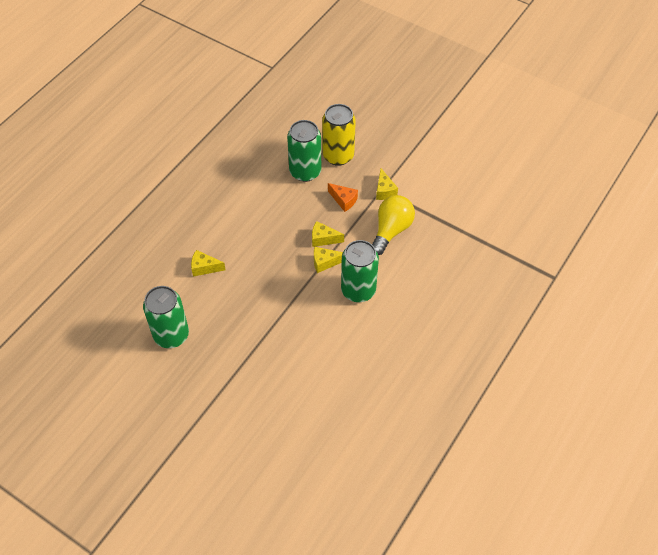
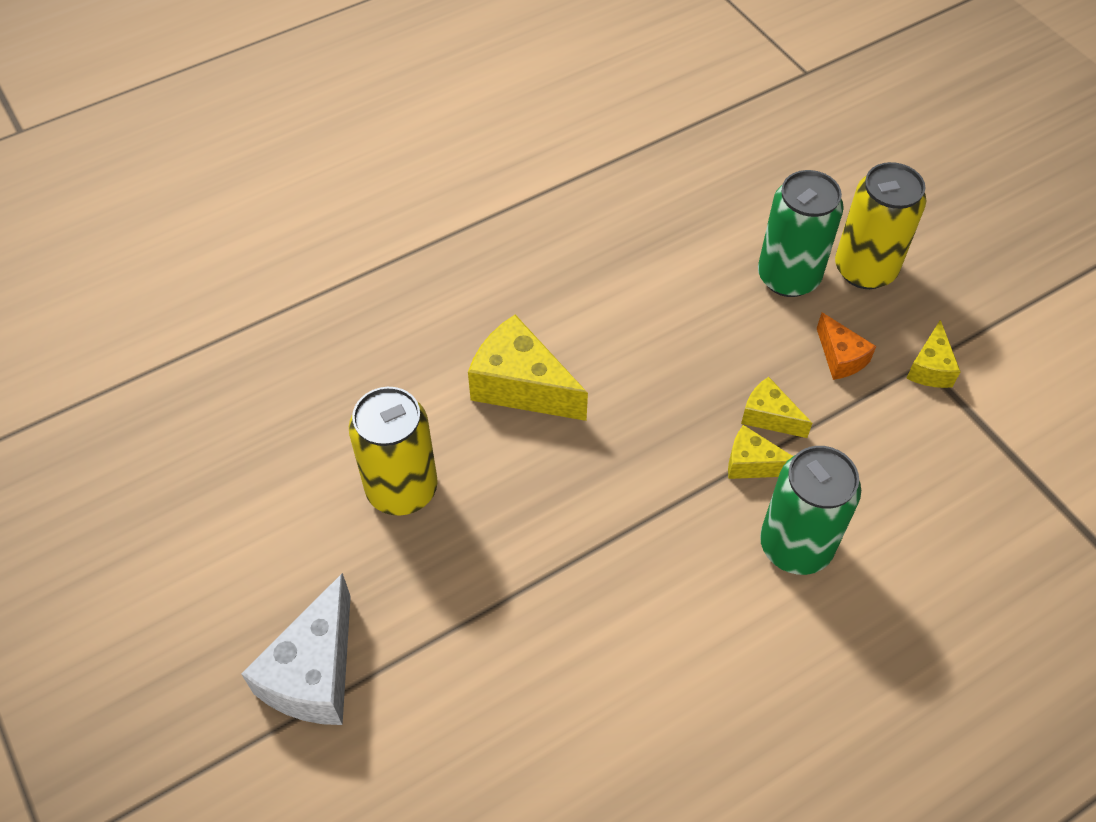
camera: 25 degrees right, 0 degrees up
green can [143,286,189,348] -> yellow can [349,387,438,516]
yellow cheese [191,250,226,276] -> yellow cheese [468,315,588,421], size x1.80
yellow light bulb [372,195,415,255] -> none
none -> white cheese [241,573,351,725]

